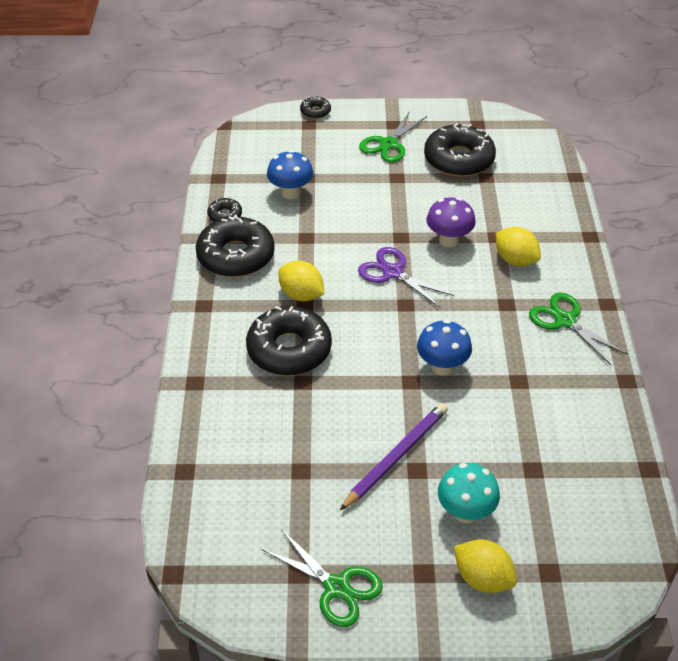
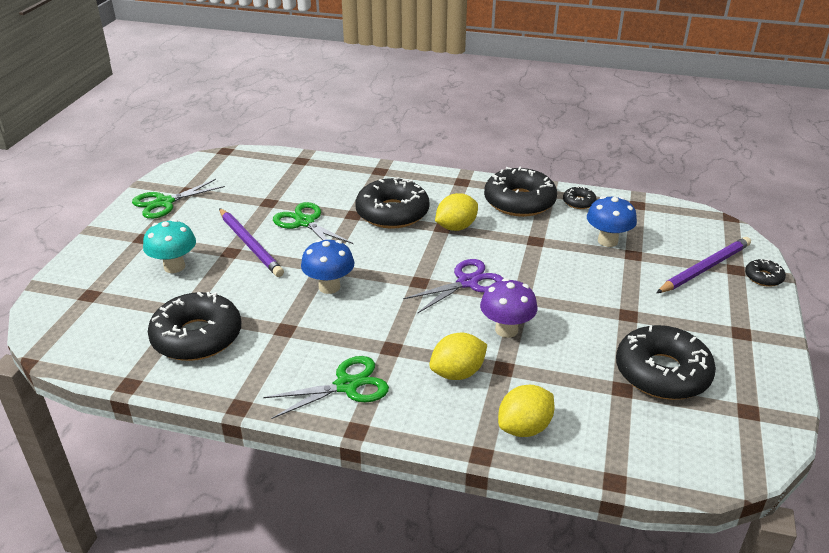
camera: 105 degrees right, 10 degrees down
green scissors [359,111,427,163] -> green scissors moved to [273,202,353,244]
yellow lemon [454,539,517,593] -> yellow lemon moved to [498,385,554,437]
none -> black donut [148,292,241,361]
none -> purple pencil [656,237,751,293]

